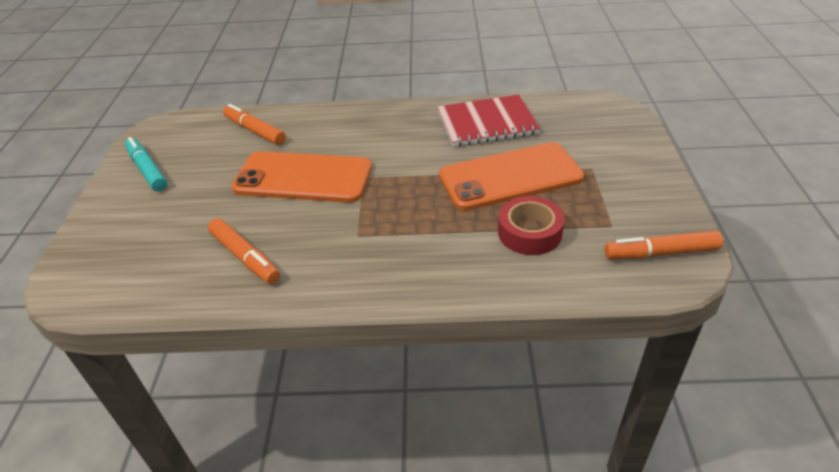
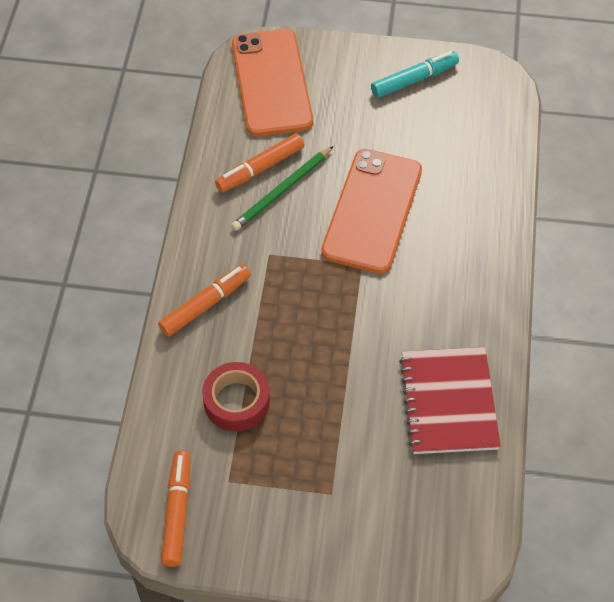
camera: 95 degrees right, 15 degrees up
orange marker [223,104,286,145] -> orange marker moved to [158,264,251,337]
orange phone [439,142,584,211] -> orange phone moved to [232,29,313,136]
none -> green pencil [231,146,333,231]

